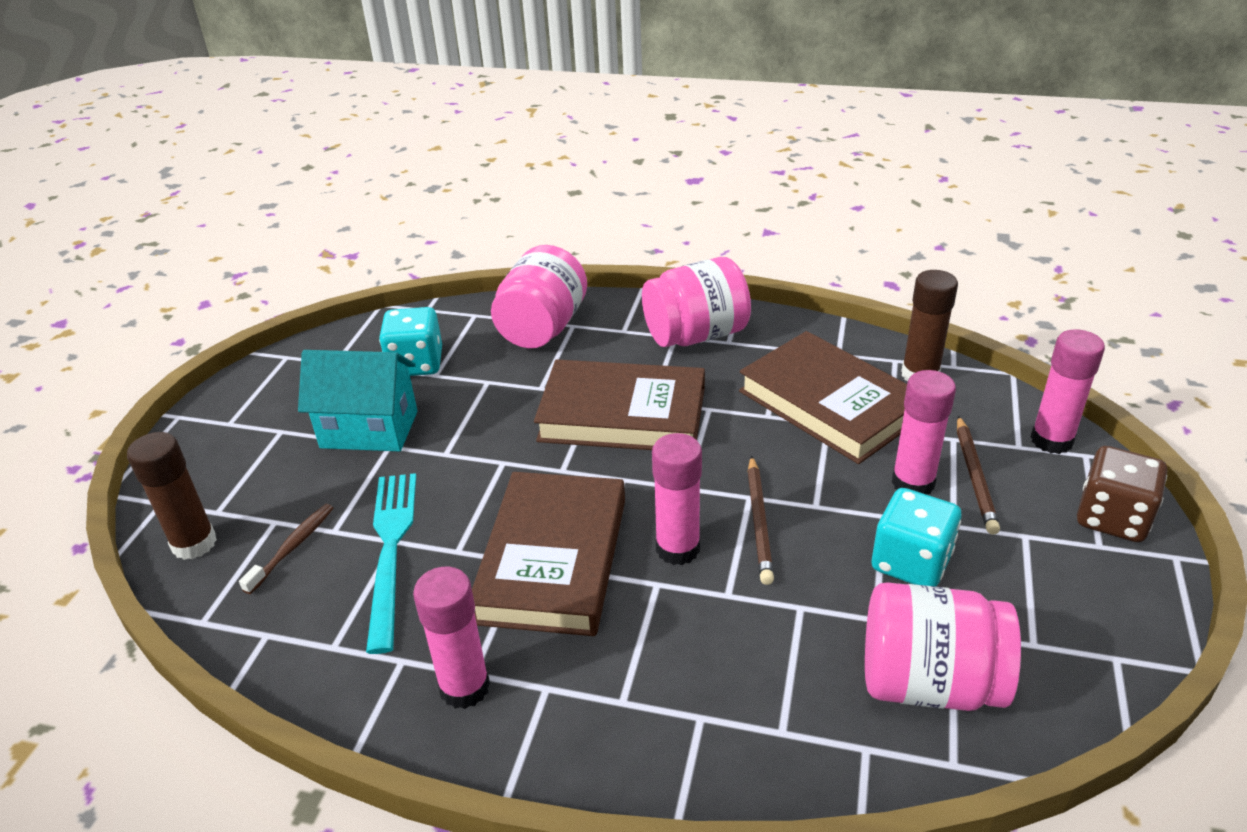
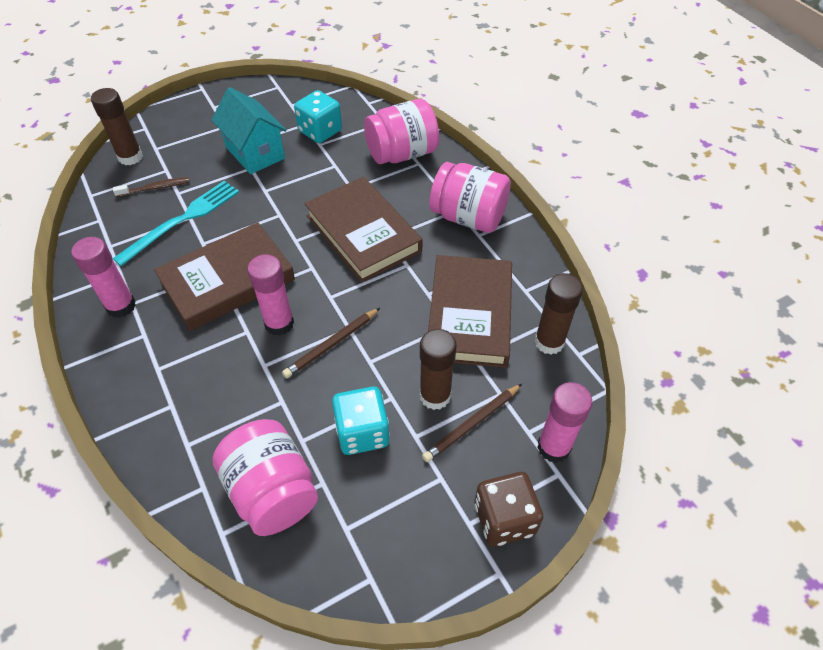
camera: 45 degrees right, 15 degrees up
pink glue stick [892,370,956,494] -> brown glue stick [419,329,457,410]

